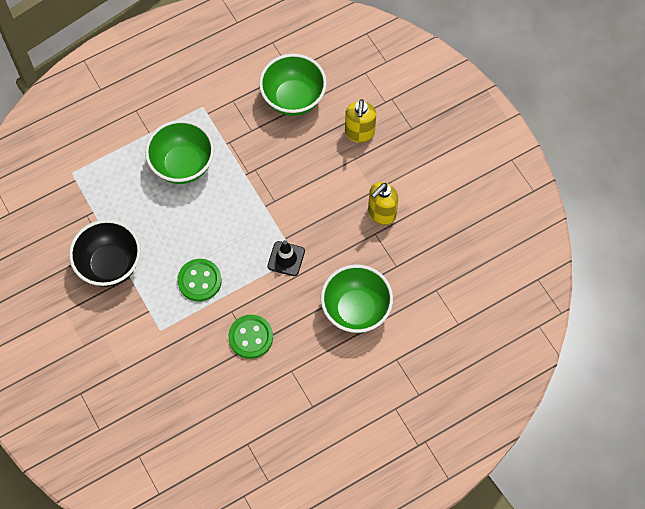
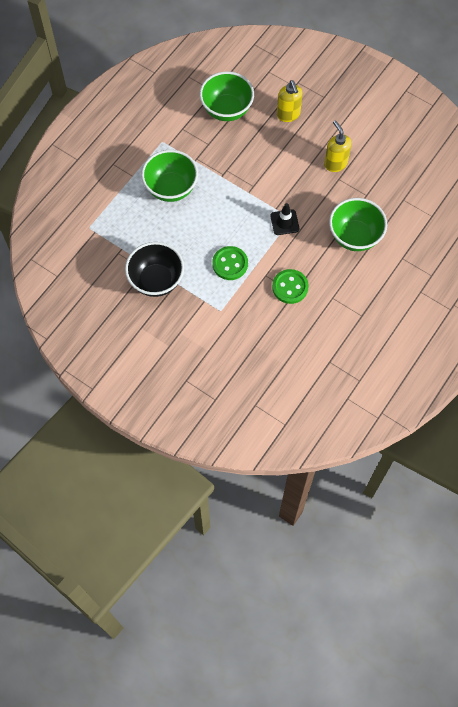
camera: 25 degrees left, 0 degrees up
yellow soap dispenser [368,182,399,225] -> yellow soap dispenser turned 135 degrees clockwise [324,120,352,172]

